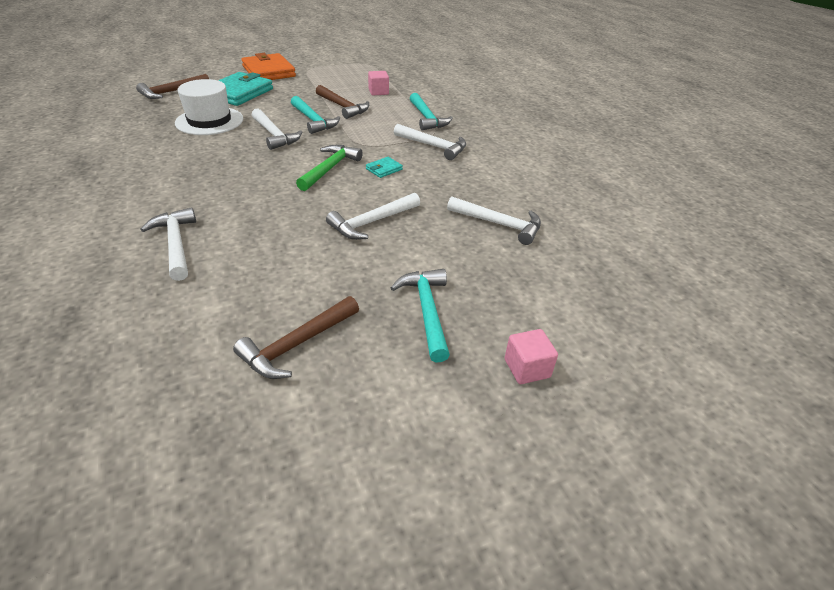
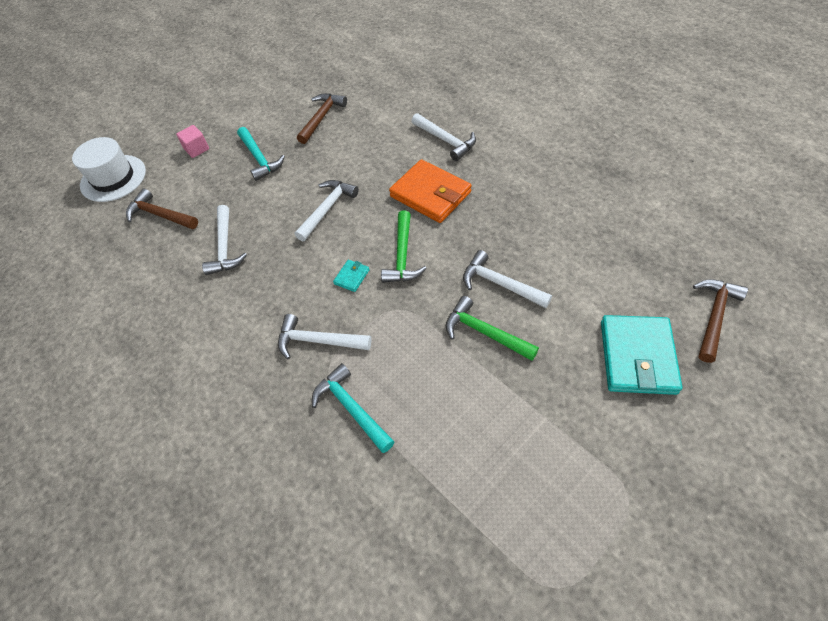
camera: 165 degrees right, 15 degrees up
white hat [175,79,243,135] -> white hat moved to [72,137,146,202]
orange wallet [241,53,296,80] -> orange wallet moved to [389,159,472,223]
turquoise hammer [291,96,340,134] -> green hammer [446,296,539,361]
brown hammer [316,85,369,119] -> brown hammer moved to [126,189,198,229]
pink cube [368,71,389,95] -> none
white hammer [447,197,541,245] -> white hammer turned 105 degrees counterclockwise [202,205,247,275]

